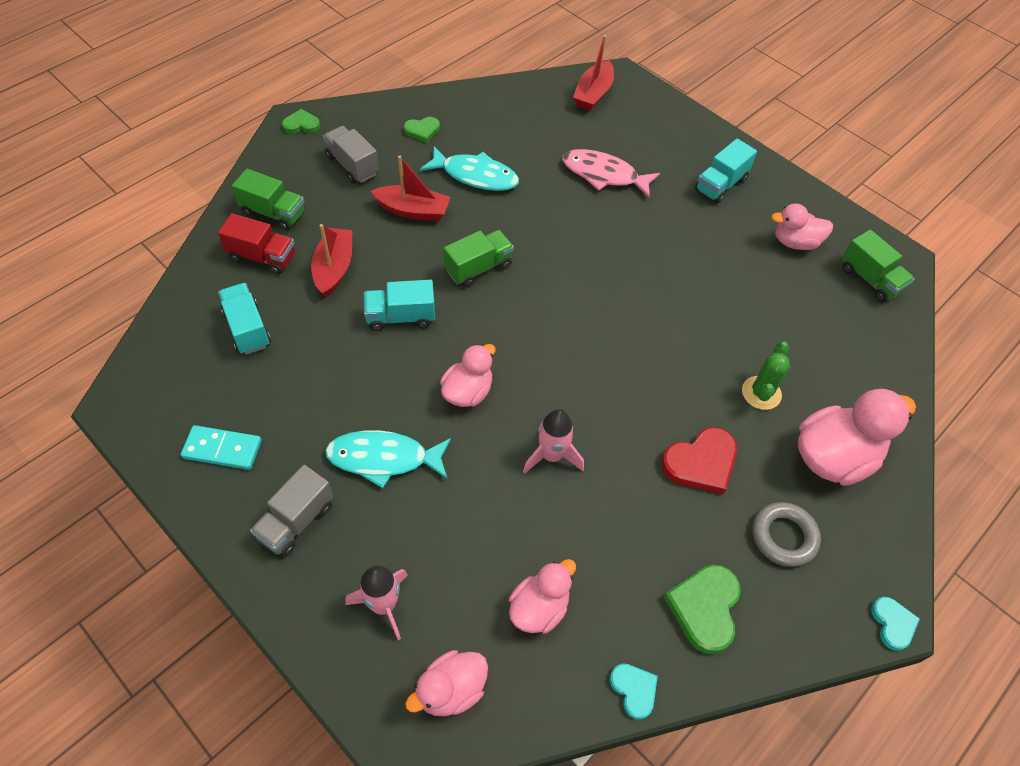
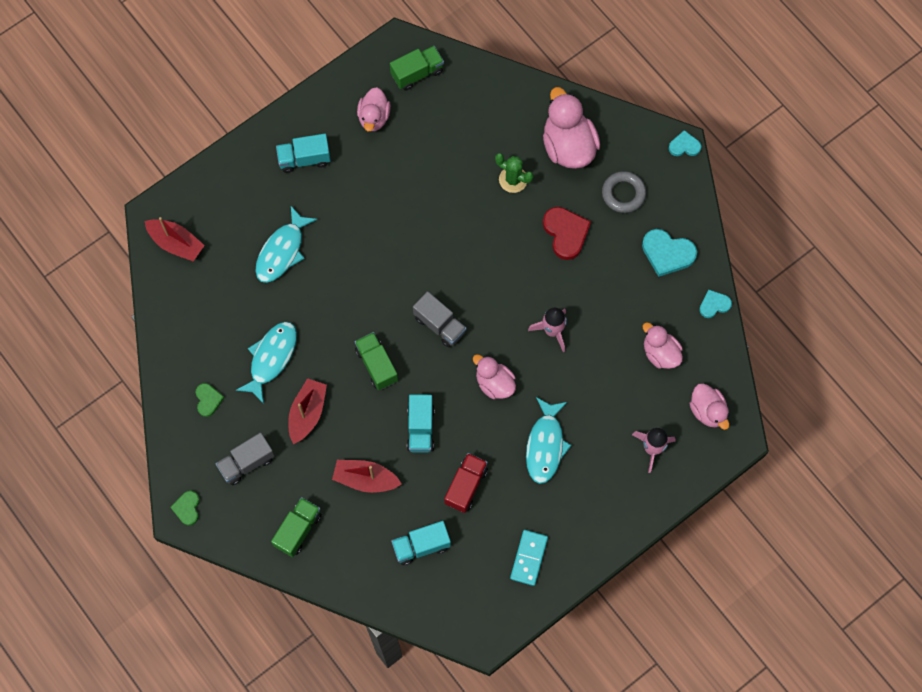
camera: 80 degrees left, 15 degrees up
red truck [218,213,295,274] -> red truck moved to [444,453,488,513]
grey truck [250,465,333,557] -> grey truck moved to [413,291,467,348]
pink fish [562,149,660,198] -> turquoise fish [255,206,317,283]
green heart [664,565,741,655] -> turquoise heart [642,229,697,277]
turquoise truck [695,139,757,203] -> turquoise truck turned 120 degrees clockwise [276,134,331,173]

